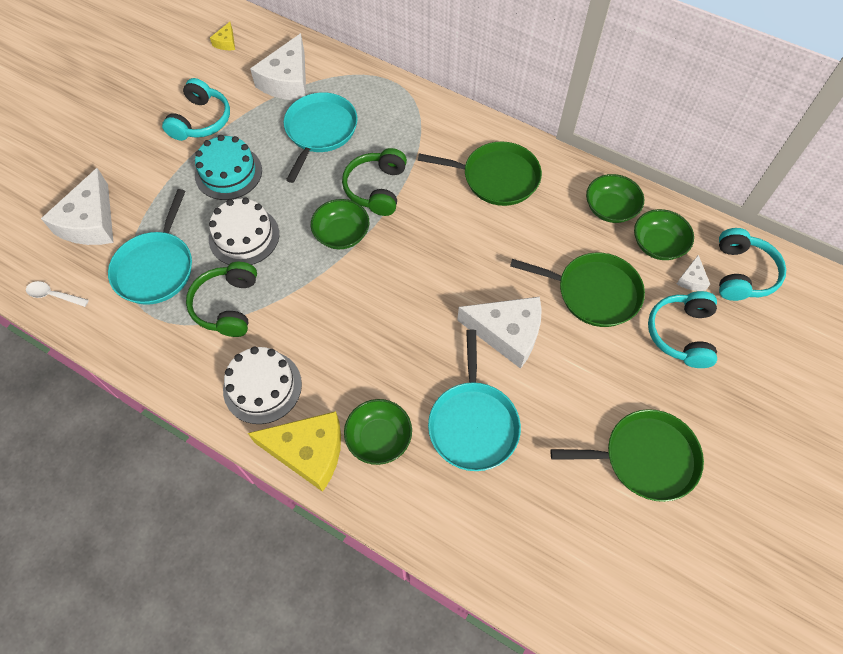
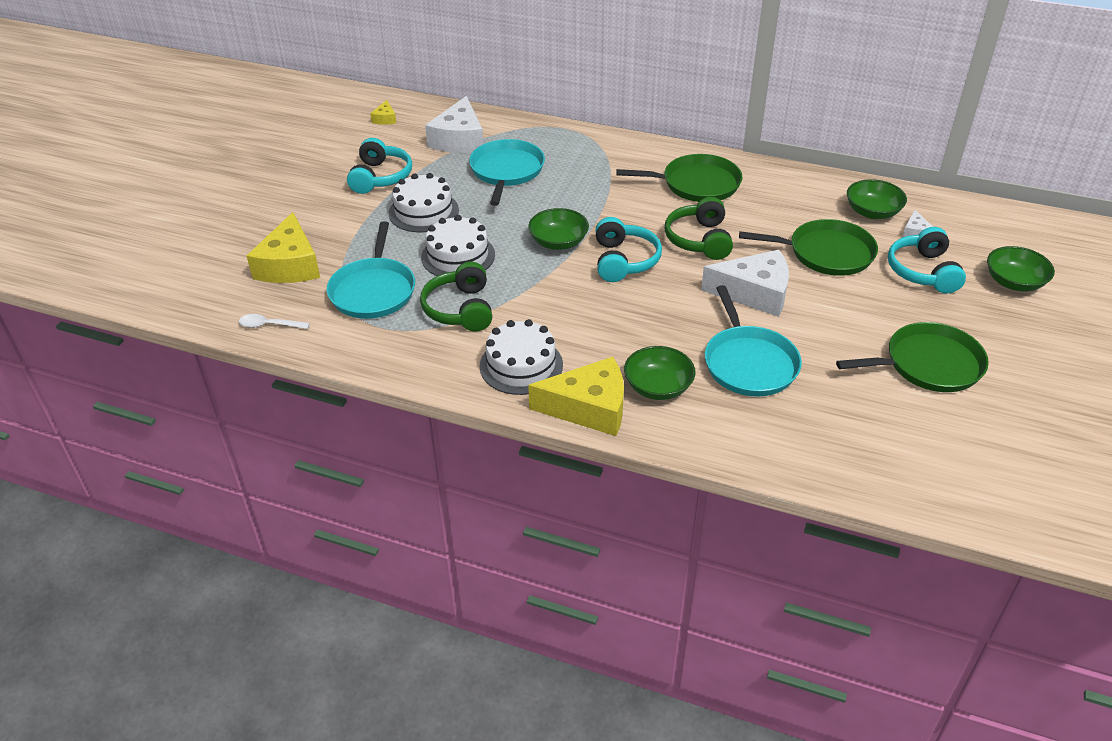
camera: 10 degrees left, 20 degrees down
white cheese [41,168,114,245] -> yellow cheese [247,212,320,283]
turquoise cake [195,135,262,200] -> white cake [389,173,459,232]
green headphones [342,148,407,216] -> green headphones moved to [665,197,733,260]
green bowl [586,174,644,223] -> green bowl moved to [987,246,1055,291]
turquoise headphones [719,228,786,301] -> turquoise headphones moved to [595,217,662,282]

